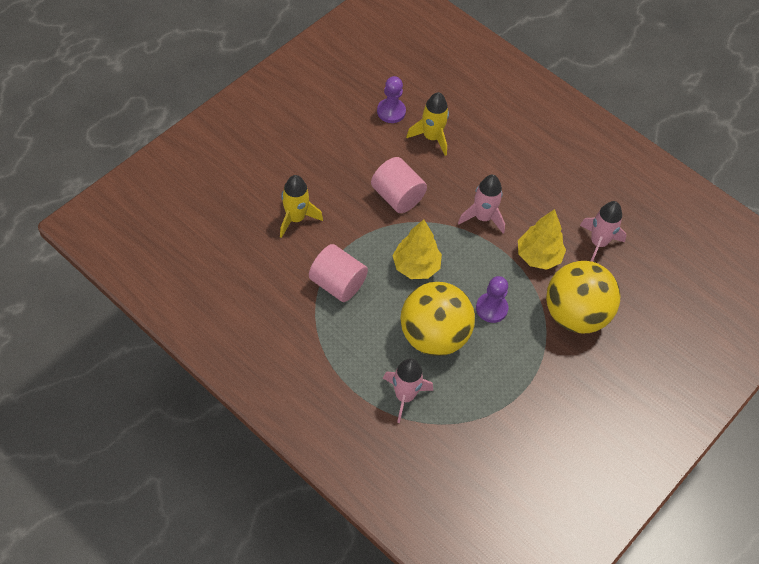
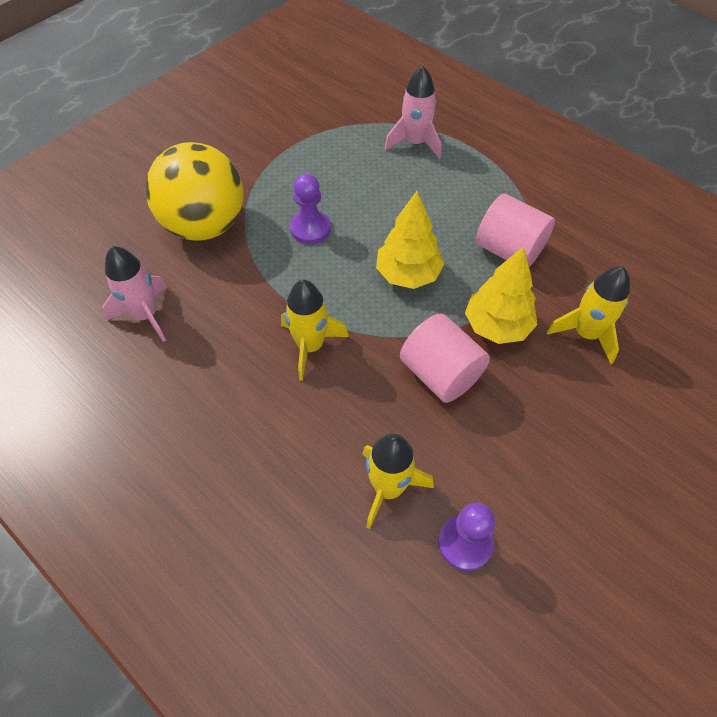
camera: 175 degrees left, 0 degrees up
yellow ball [400,282,475,356] -> none
pink rocket [458,175,505,234] -> yellow rocket [281,280,349,381]
yellow tree [518,209,566,270] -> yellow tree moved to [465,246,537,344]

